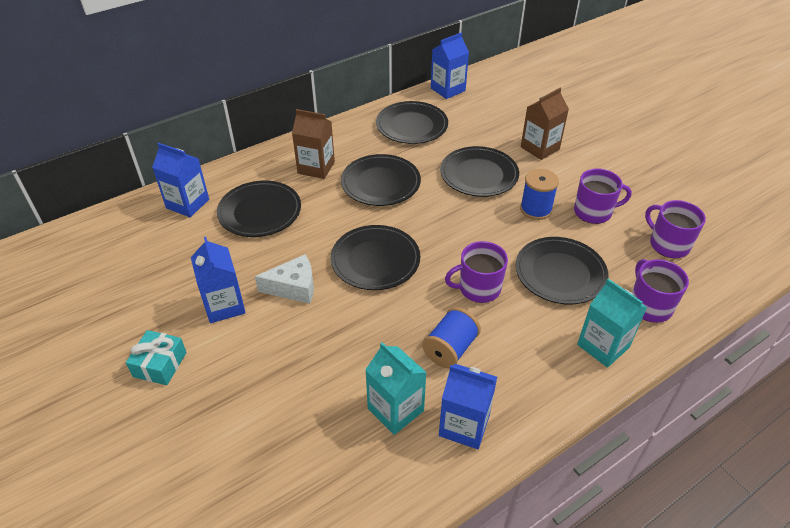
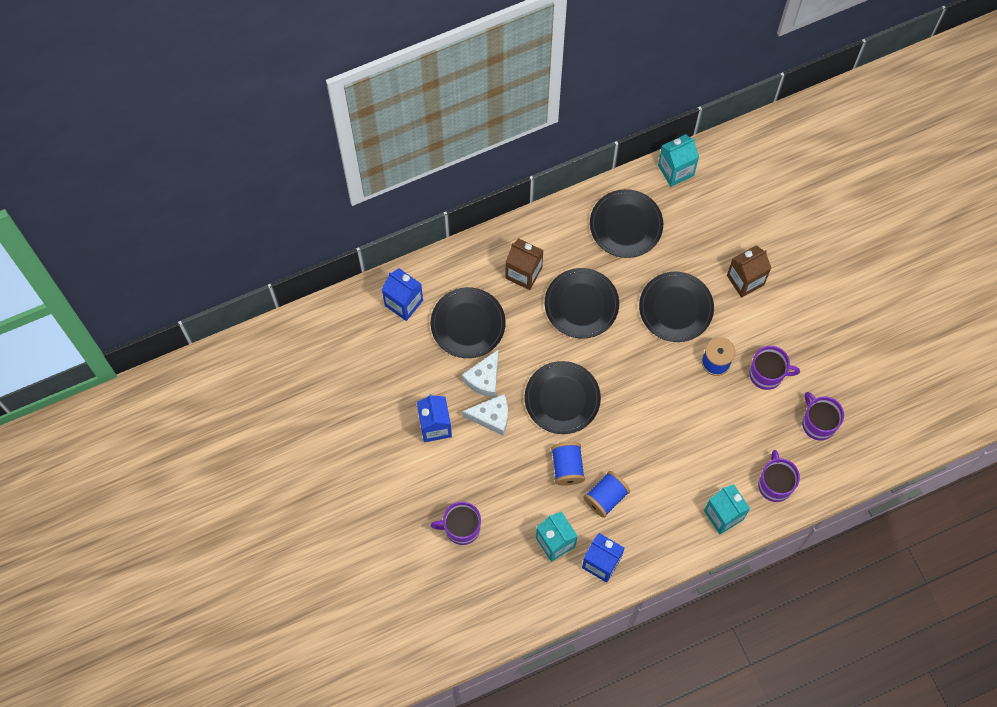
camera: 10 degrees right, 25 degrees up
turquoise gift [126,330,187,385] -> none
blue carton [431,32,469,99] -> turquoise carton [658,134,699,187]
purple mug [445,241,508,303] -> purple mug moved to [430,501,481,545]
black plate [515,237,609,304] -> none
none -> white cheese [462,349,499,398]
none -> blue spool [551,442,585,486]

